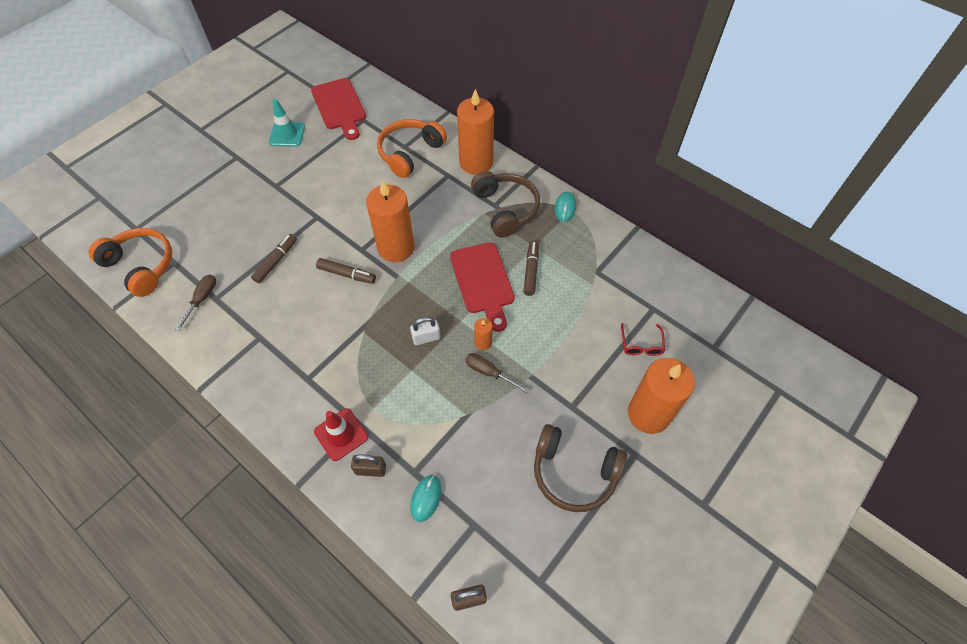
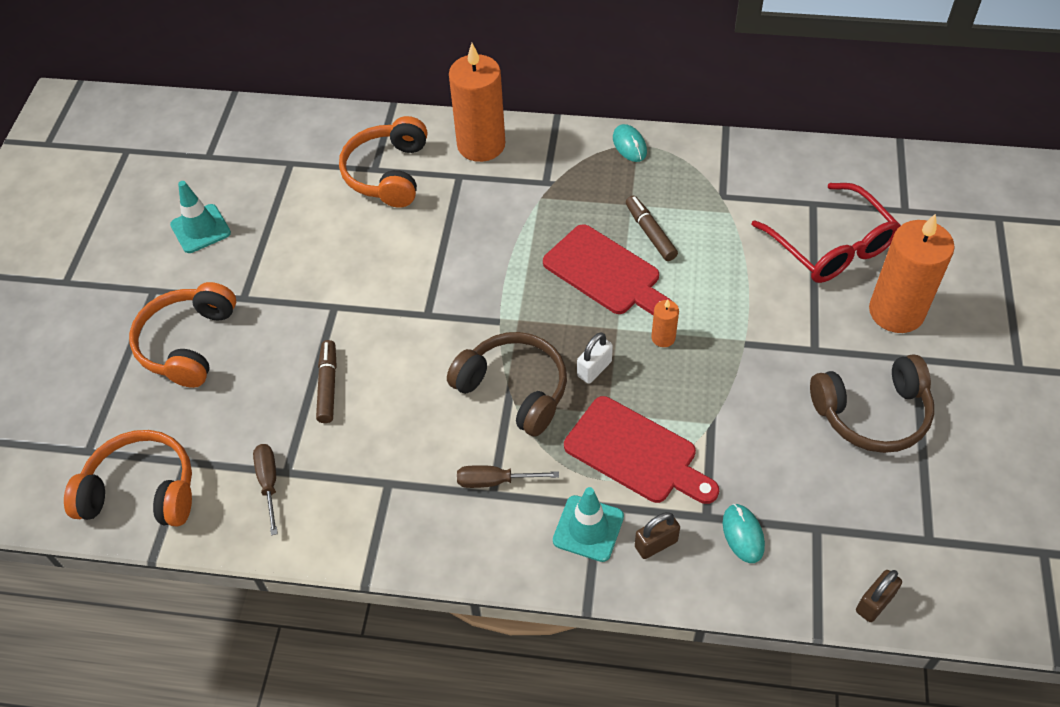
camera: 30 degrees left, 5 degrees down
red cutting board [311,78,366,140] -> red cutting board moved to [564,396,719,504]
red traffic cone [314,408,368,461] -> turquoise traffic cone [553,487,624,562]
brown marker [316,258,376,284] -> none
orange candle [366,180,414,262] -> none
brown screwdriver [465,353,529,393] -> brown screwdriver moved to [457,465,559,488]
brown headphones [471,171,540,238] -> brown headphones moved to [447,332,567,437]
red glasses [621,323,665,356] -> red glasses [751,183,901,283], size x2.11
none -> orange headphones [129,282,236,388]

